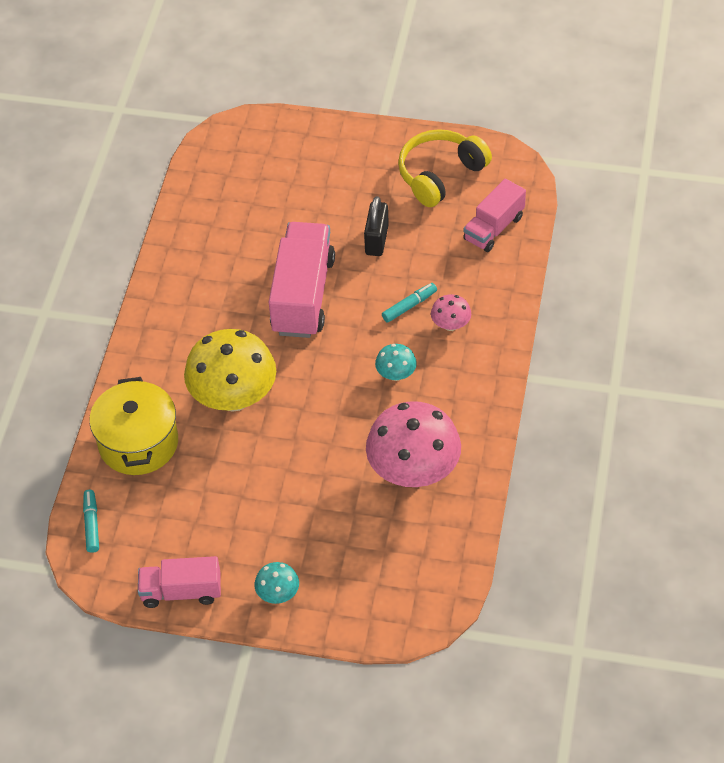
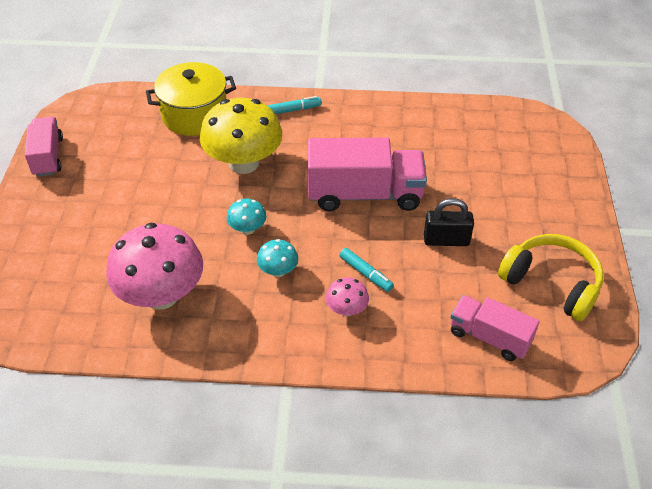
camera: 80 degrees right, 5 degrees down
turquoise marker [83,490,99,553] -> turquoise marker moved to [267,96,321,114]
turquoise mushroom [255,562,299,604] -> turquoise mushroom moved to [227,199,266,235]

